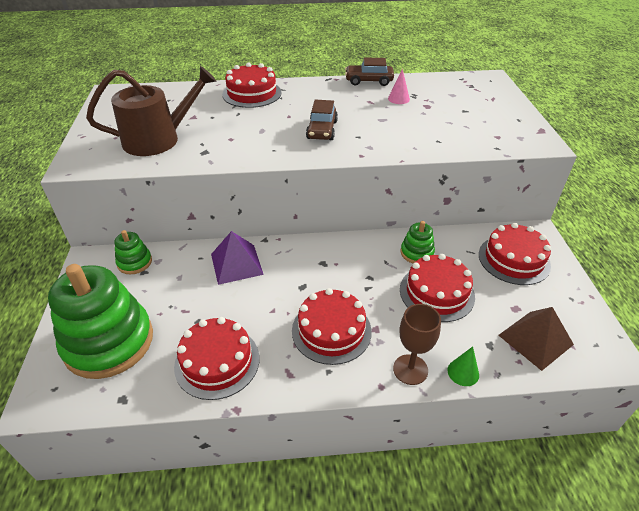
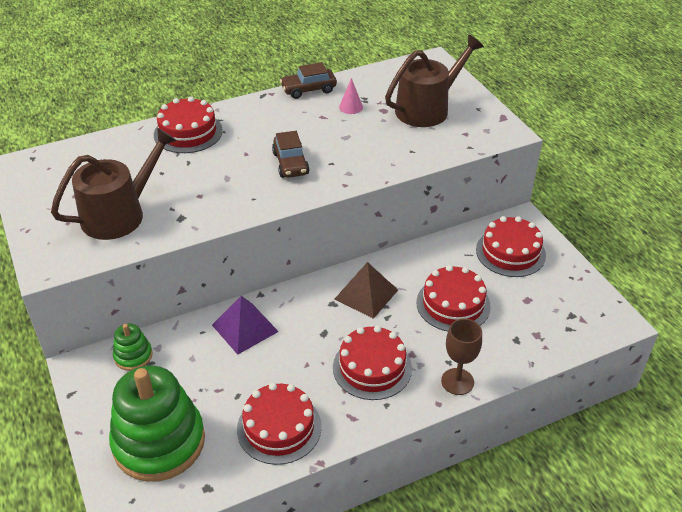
camera: 20 degrees left, 0 degrees up
green stacking toy [401,221,435,263] -> none
green cone [447,347,479,386] -> none
brown pyramid [498,307,574,371] -> brown pyramid moved to [335,262,398,319]
none -> brown watering can [385,35,484,127]

